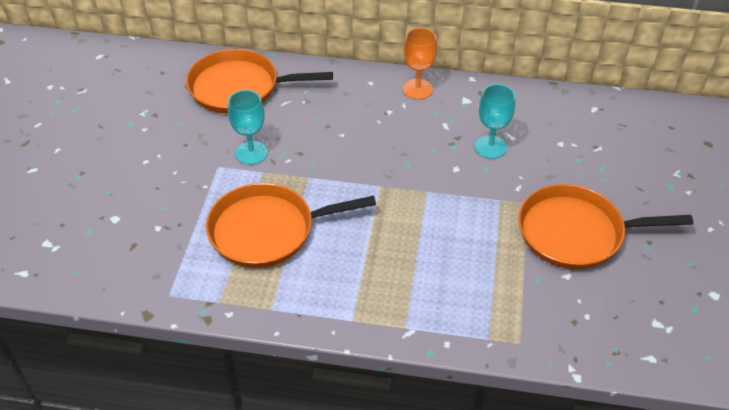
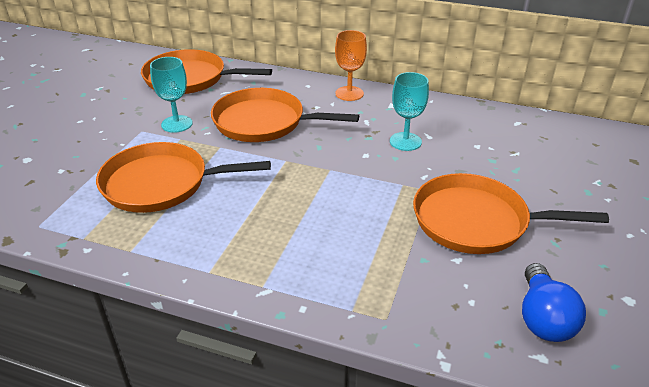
camera: 10 degrees right, 10 degrees down
none -> orange pan [211,88,359,142]
none -> blue light bulb [522,263,586,342]

